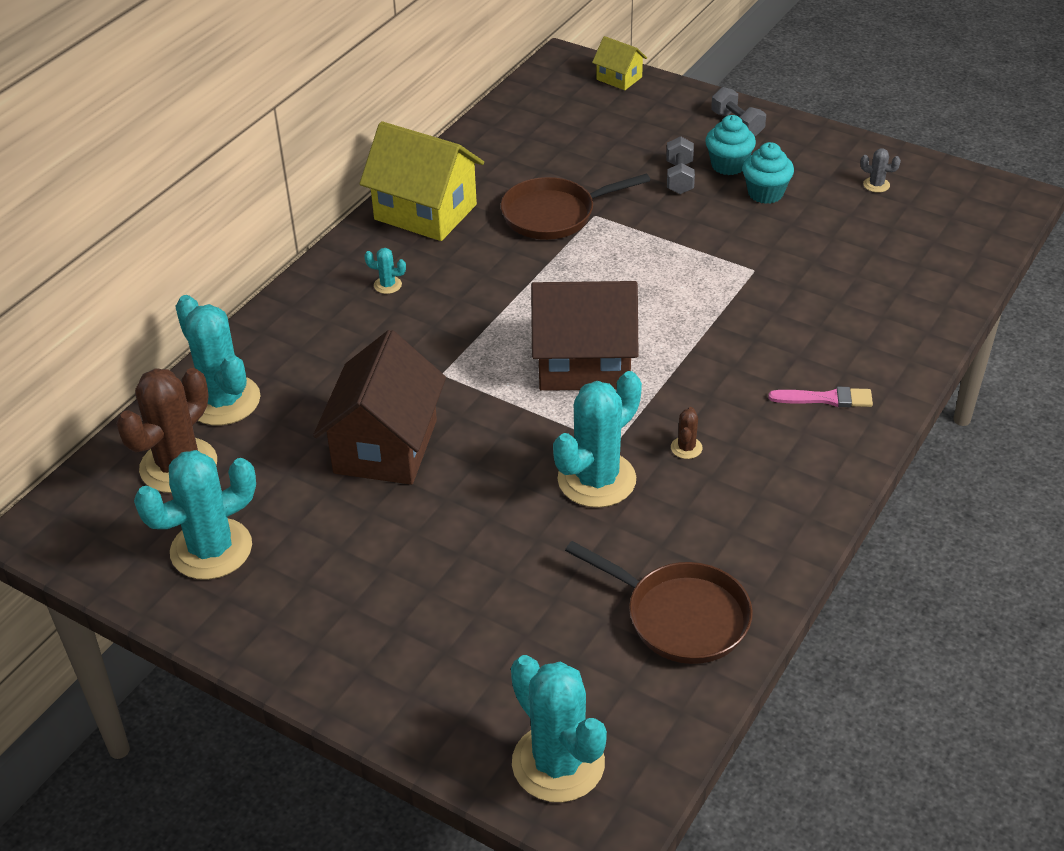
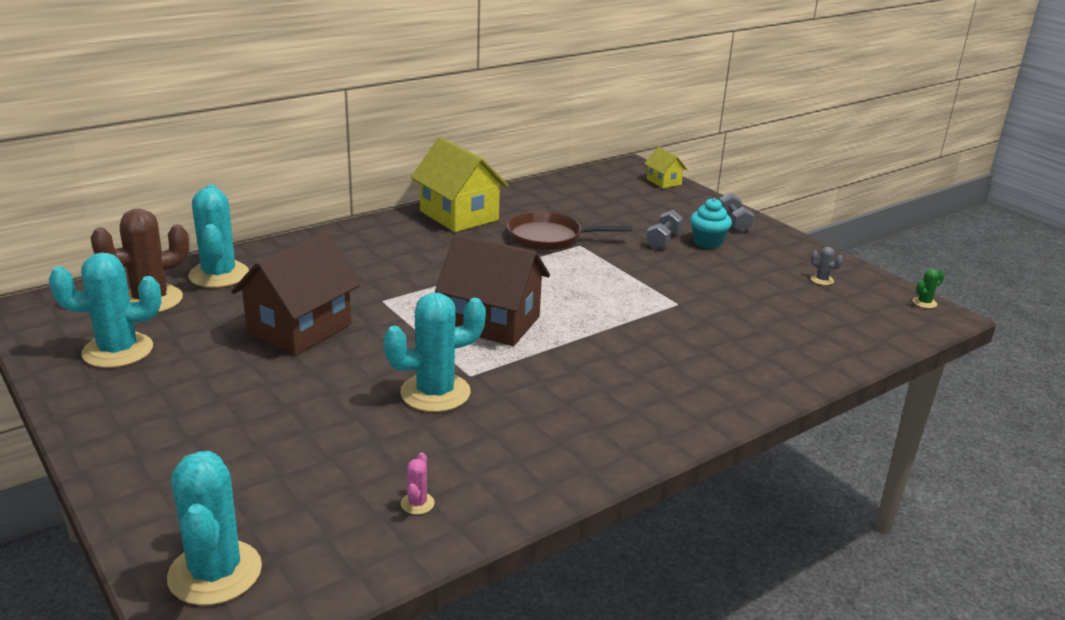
camera: 20 degrees right, 15 degrees down
turquoise cactus [364,248,406,294] -> none
brown pan [565,541,753,664] -> pink cactus [401,452,435,515]
brown cactus [671,407,703,459] -> none
turquoise cupcake [742,142,794,204] -> none
pink brush [768,387,873,407] -> none
none -> green cactus [912,269,945,308]

